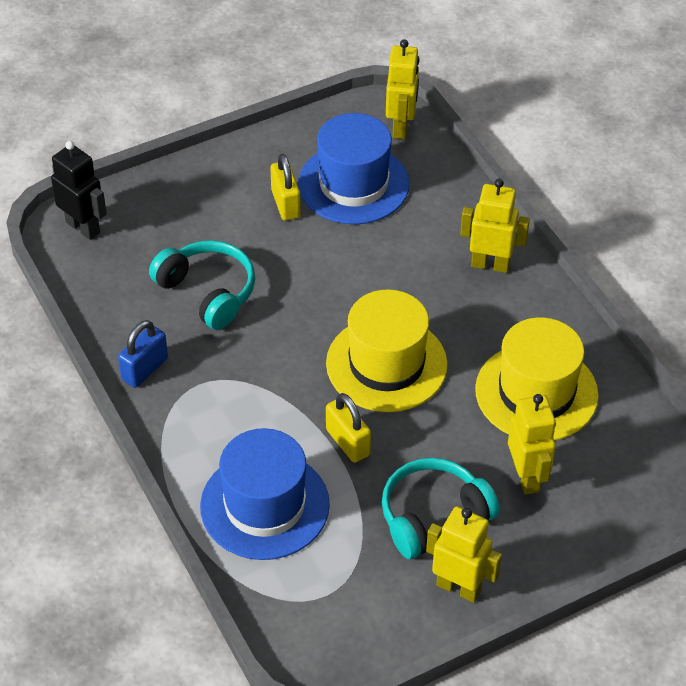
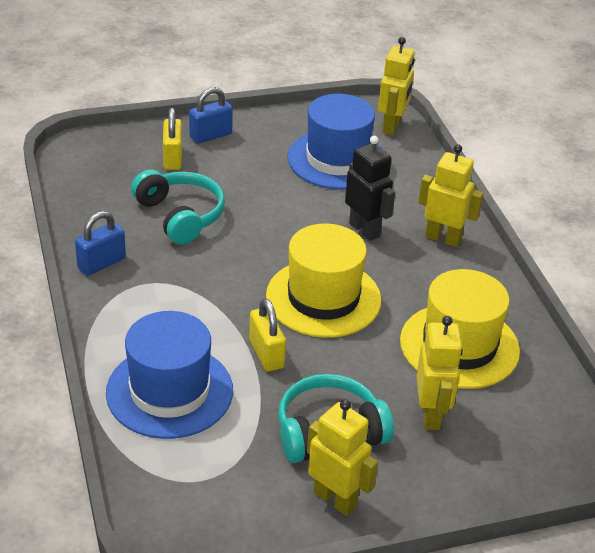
camera: 10 degrees right, 10 degrees down
black robot [51,141,107,240] -> black robot moved to [345,136,395,241]
yellow padlock [270,154,301,221] -> yellow padlock moved to [163,108,182,170]
none -> blue padlock [189,87,233,144]

